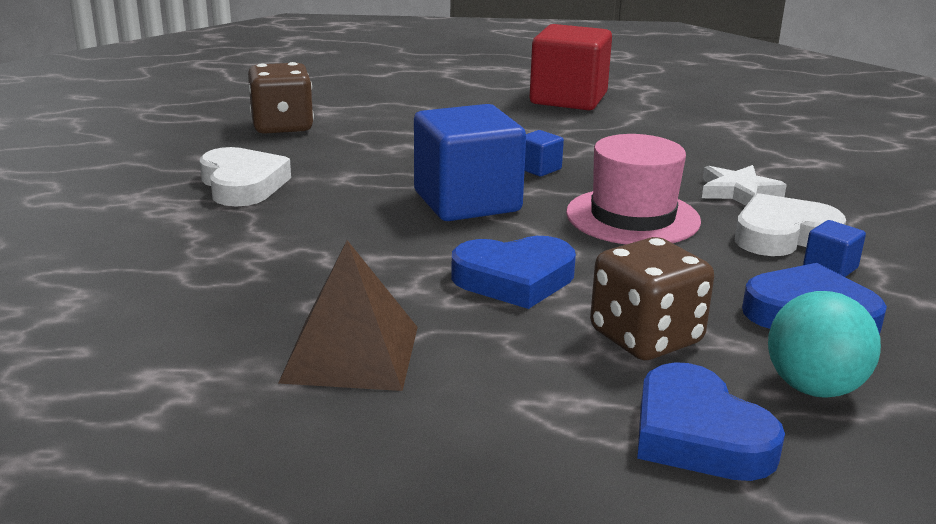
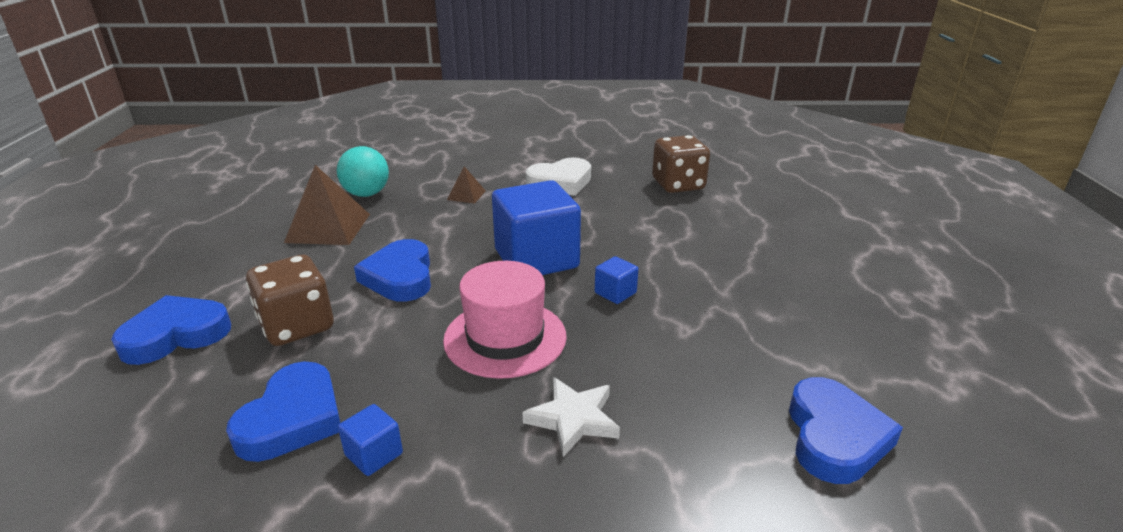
camera: 90 degrees right, 5 degrees up
red cube [530,24,612,110] -> none
white heart [735,193,846,256] -> none
turquoise ball [768,291,881,398] -> turquoise ball moved to [337,146,389,197]
none -> brown pyramid [447,166,486,204]
none -> blue heart [789,377,903,484]

